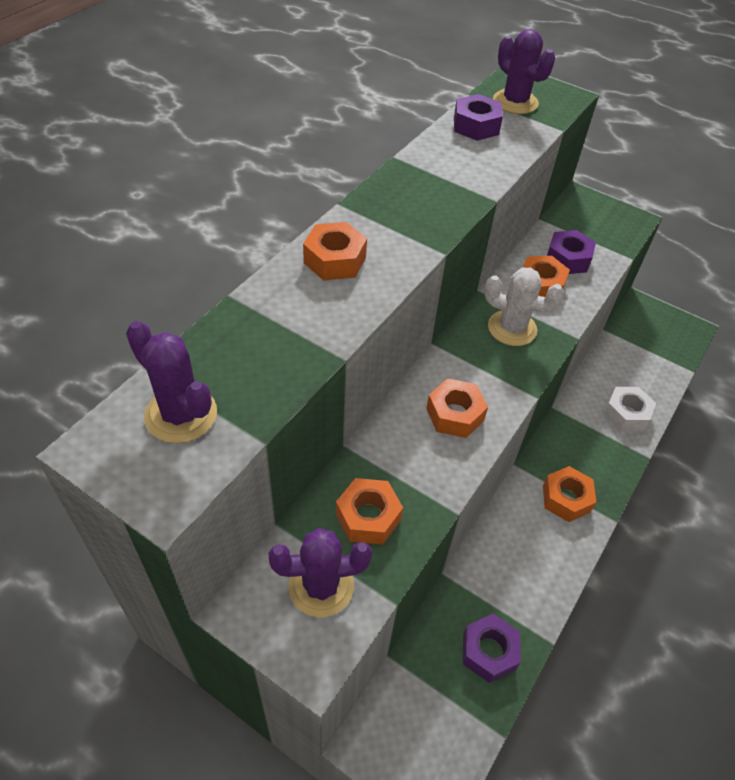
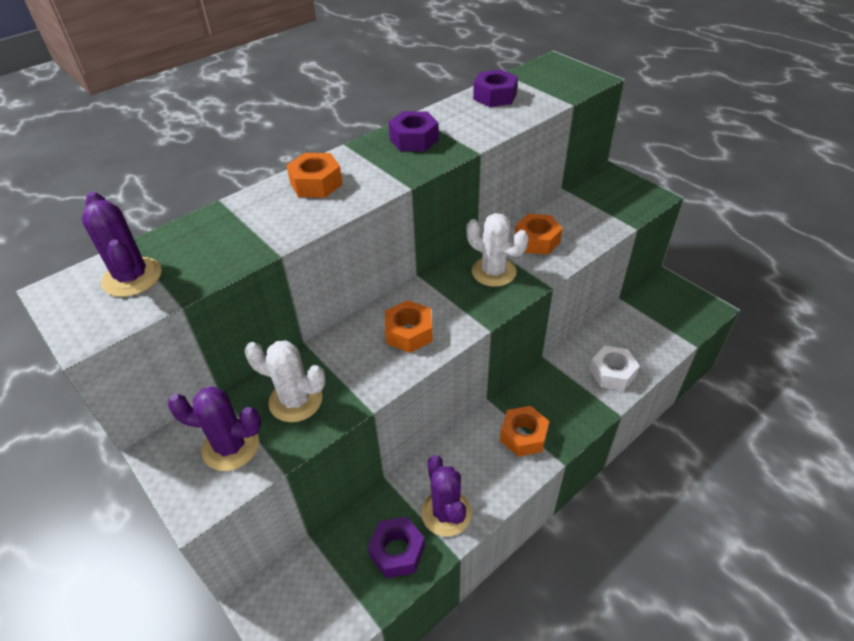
camera: 20 degrees right, 5 degrees down
orange nut [336,478,403,545] -> white cactus [244,340,326,422]
purple cactus [493,29,555,114] -> purple cactus moved to [421,455,471,537]
purple nut [547,230,596,274] -> purple nut moved to [388,111,439,151]

